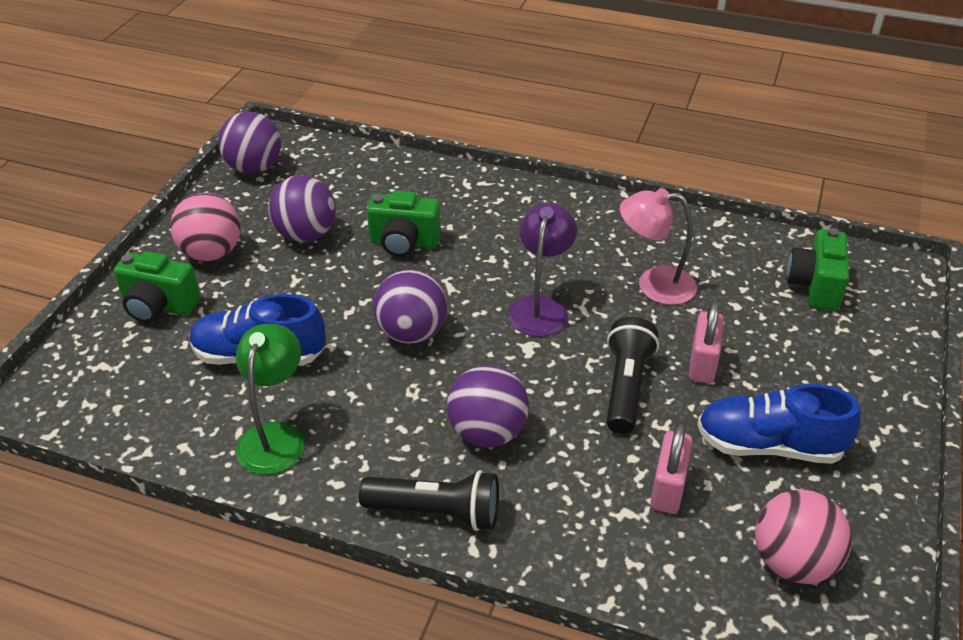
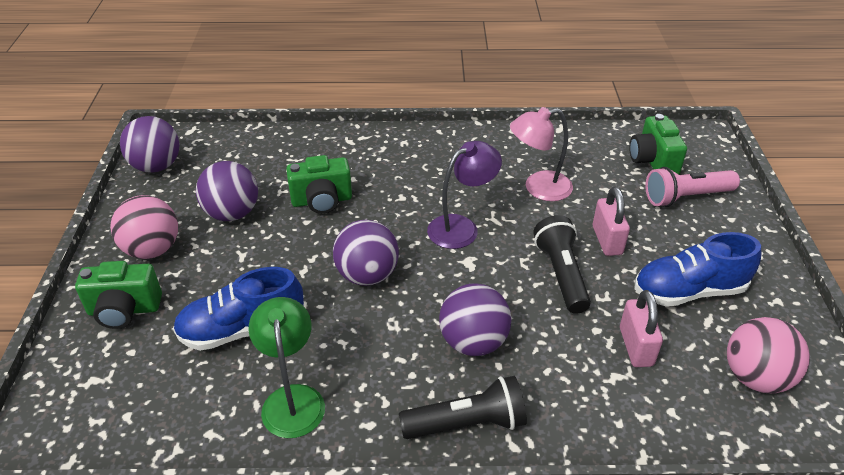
camera: 20 degrees left, 0 degrees up
purple lamp [508,203,577,337] -> purple lamp turned 60 degrees clockwise [427,141,502,249]
none -> pink flashlight [645,167,740,207]

